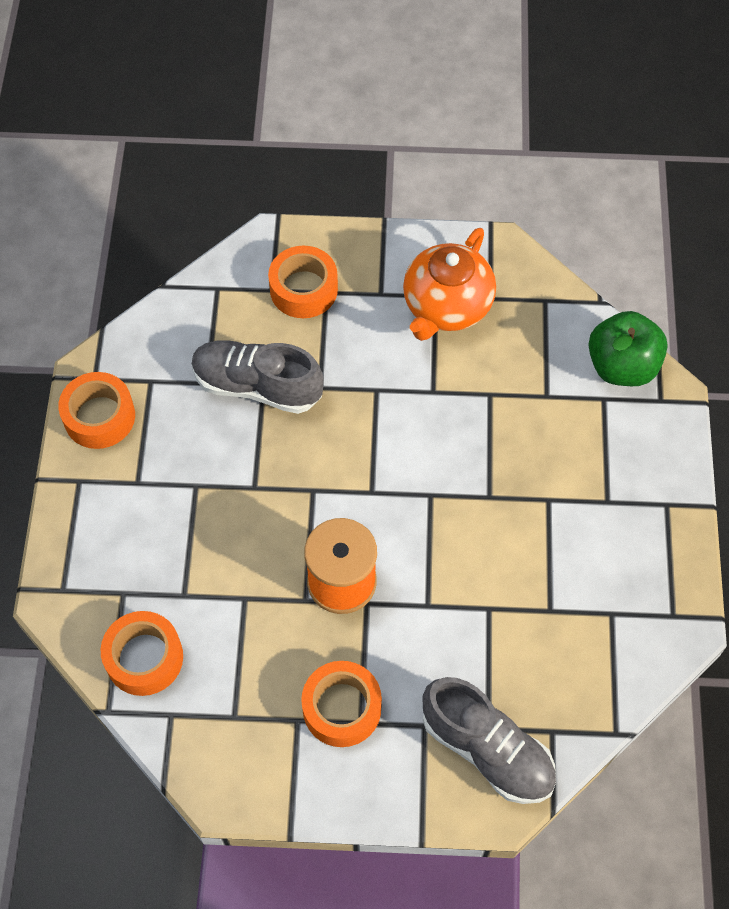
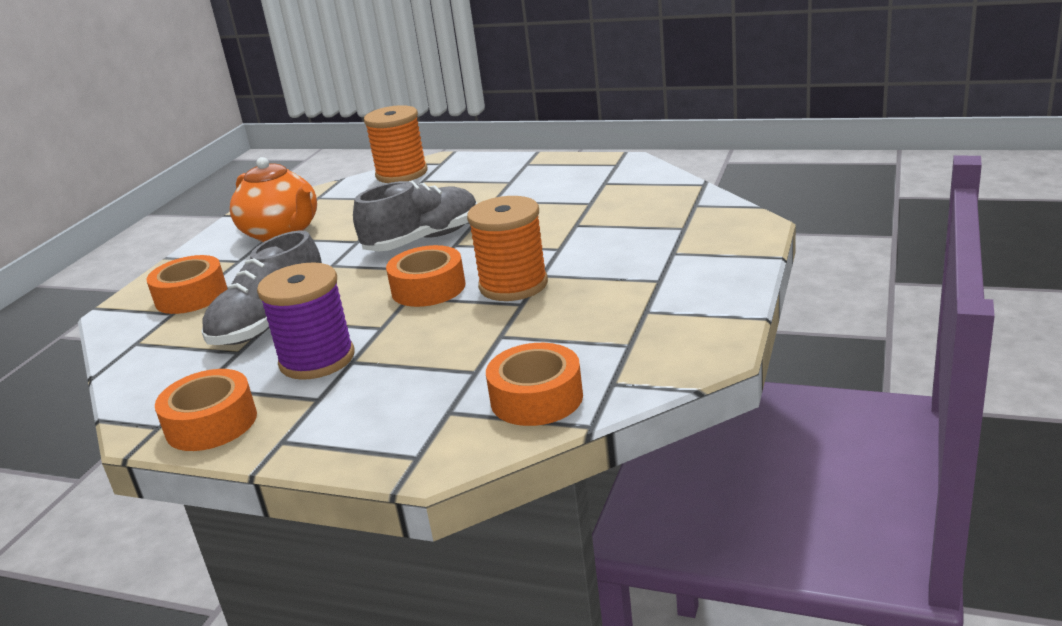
camera: 70 degrees left, 35 degrees down
orange tape [301,661,382,747] -> orange tape moved to [386,245,465,307]
grey shoe [423,677,556,804] -> grey shoe moved to [353,181,477,252]
green apple [588,311,668,386] -> orange spool [364,105,427,183]
none -> purple spool [257,262,355,380]

